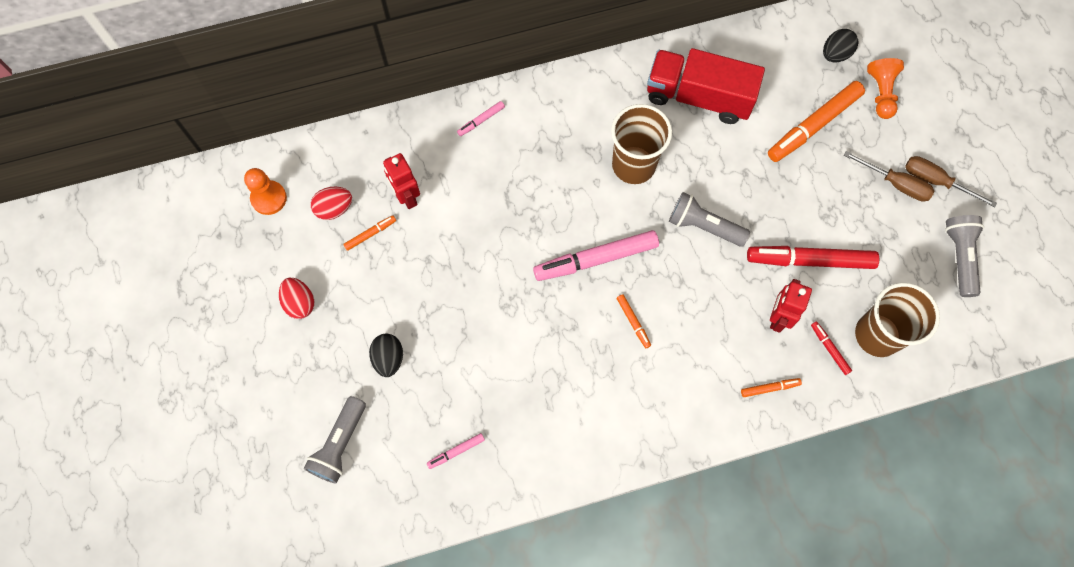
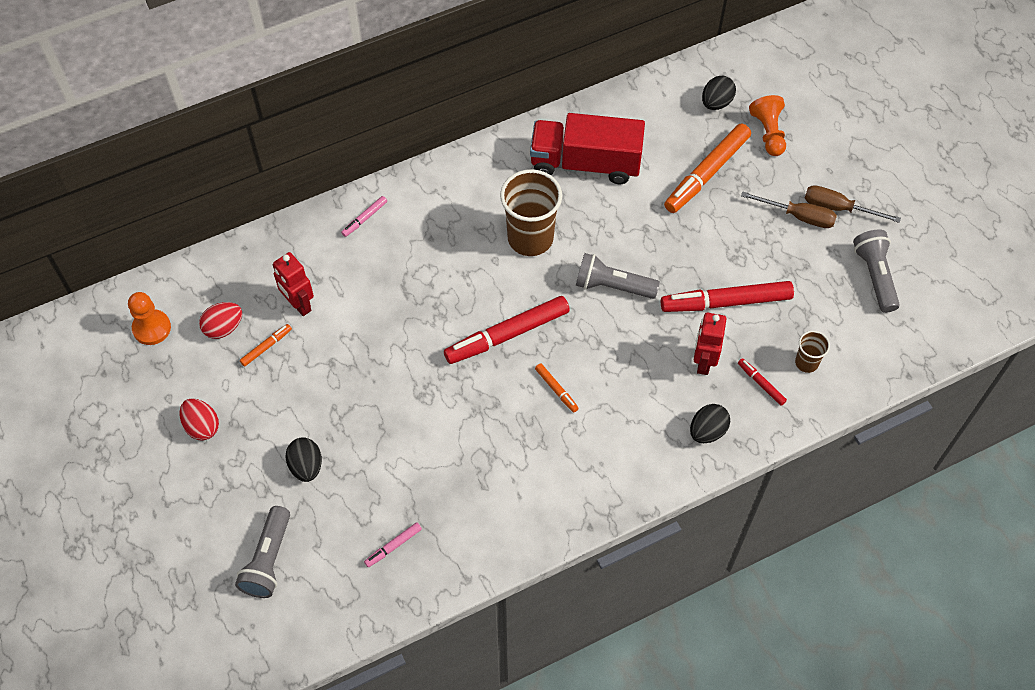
camera: 10 degrees left, 10 degrees down
pink marker [533,230,659,281] -> red marker [444,296,570,364]
orange marker [741,378,802,397] -> black egg [690,404,730,443]
brown cup [855,283,940,357] -> brown cup [795,330,830,373], size x0.49

